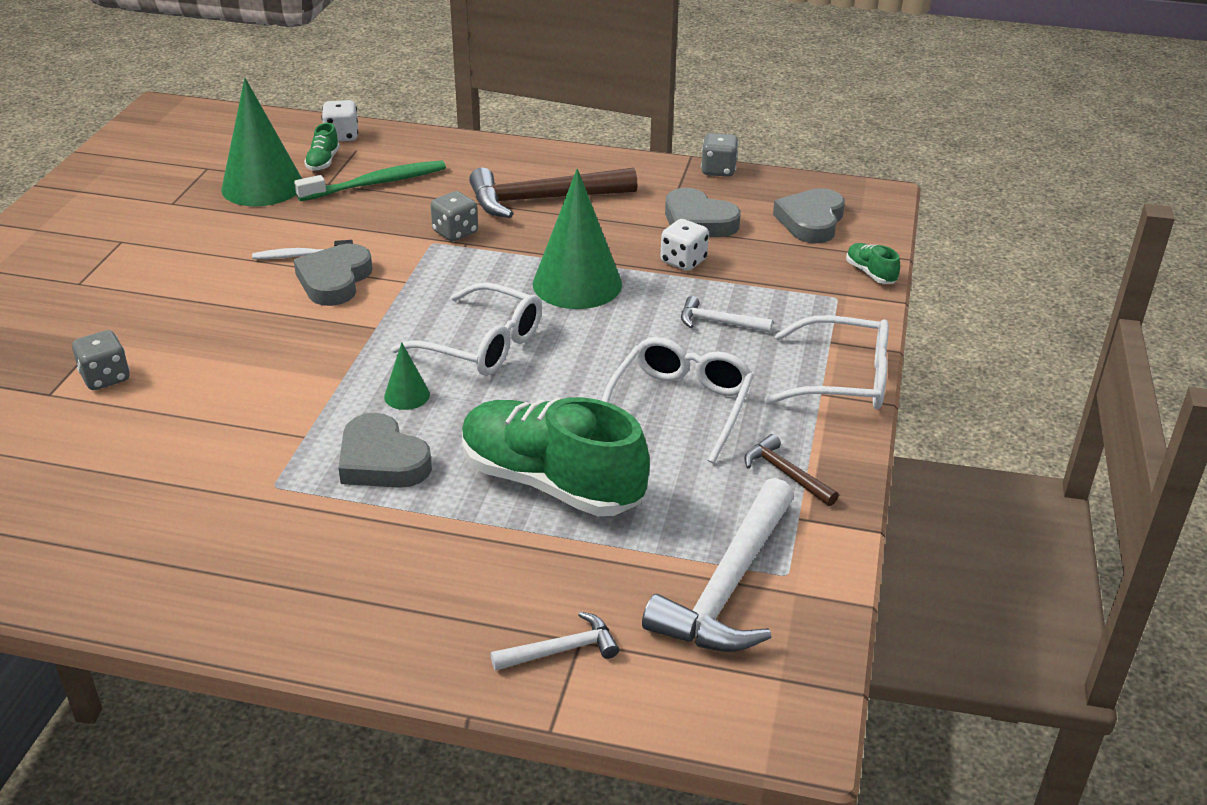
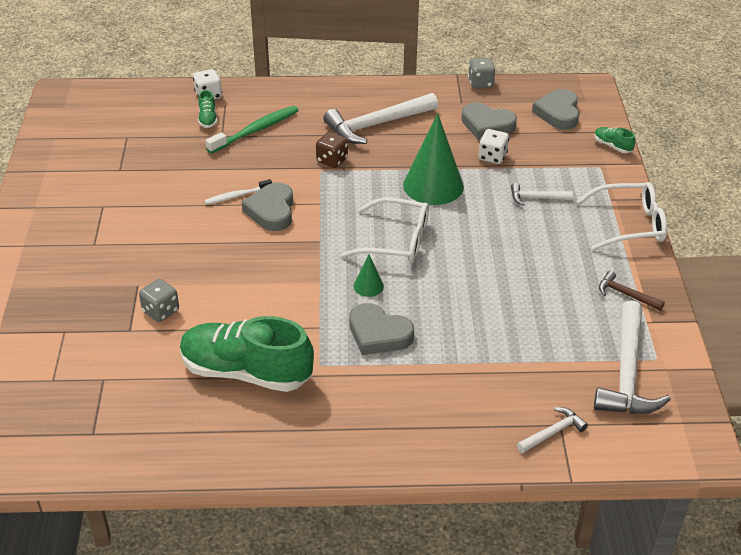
camera: 15 degrees left, 5 degrees up
green cone [221,78,302,206] -> none
grey dice [430,191,478,241] -> brown dice [316,132,348,168]
green shoe [462,397,650,517] -> green shoe moved to [180,316,314,392]
brown hammer [469,168,637,218] -> white hammer [323,93,438,144]
white glasses [602,337,754,464] -> none

